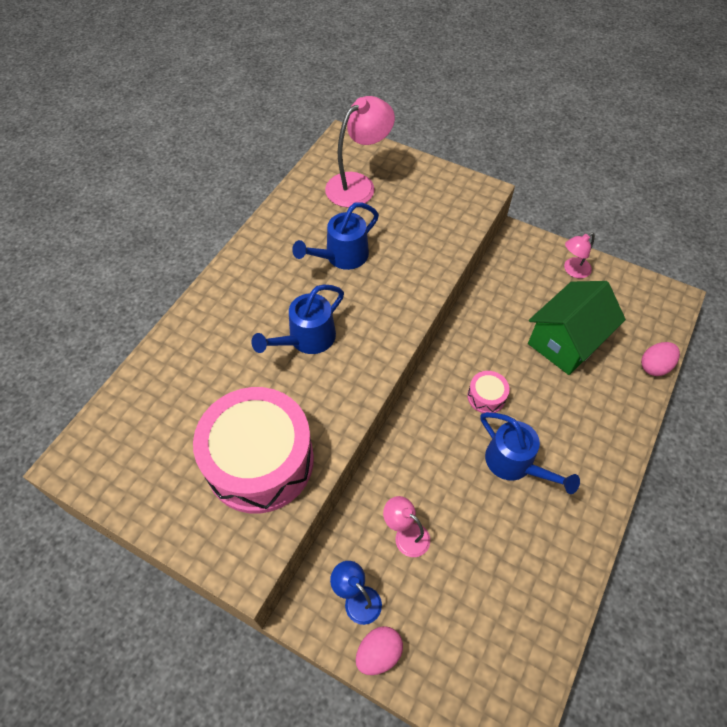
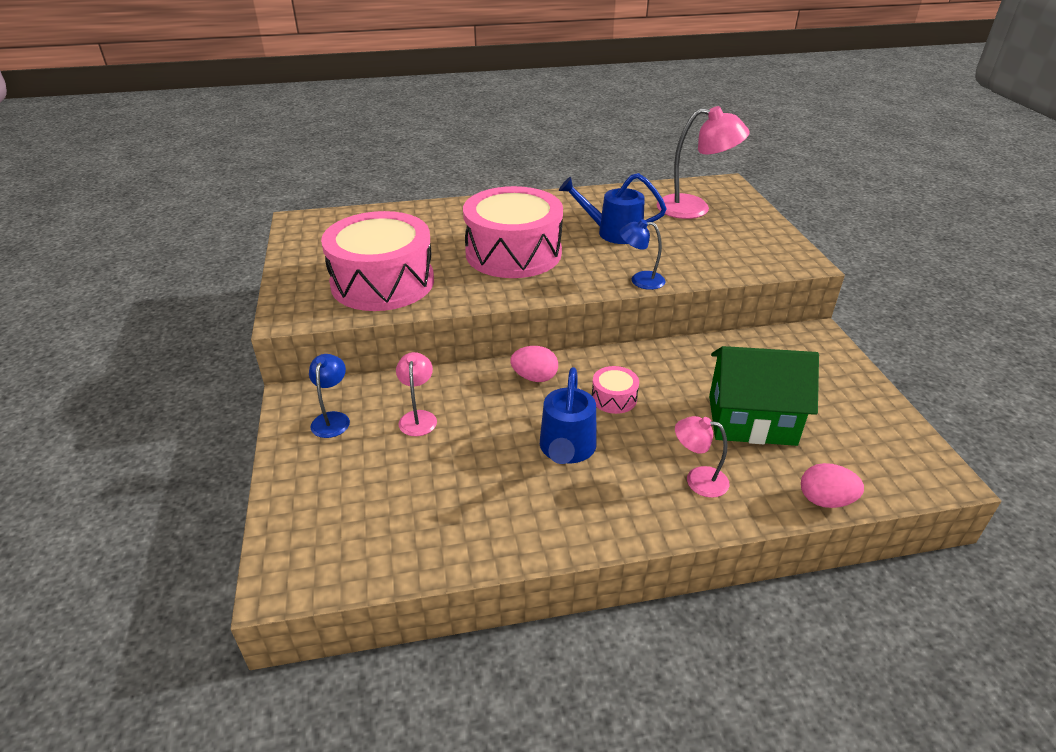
camera: 50 degrees right, 20 degrees down
blue watering can [251,284,344,354] -> pink drum [463,186,563,278]
pink egg [356,626,403,675] -> pink egg moved to [510,346,558,382]
pink lamp [564,233,595,278] -> pink lamp moved to [675,416,729,498]
none -> blue lamp [619,219,666,290]

